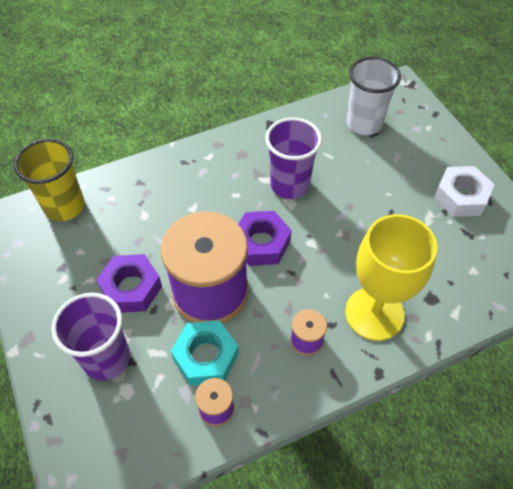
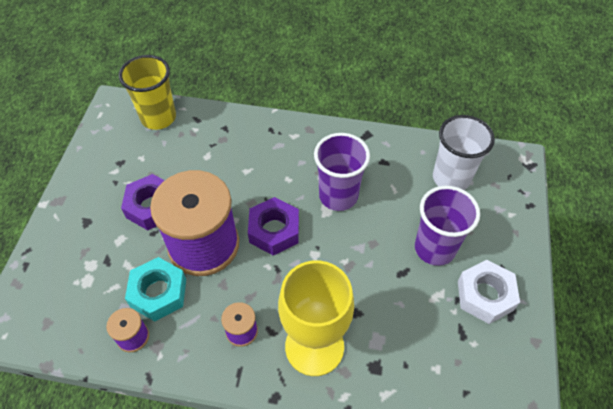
camera: 35 degrees right, 0 degrees up
purple cup [51,292,130,381] -> purple cup moved to [415,186,480,266]

